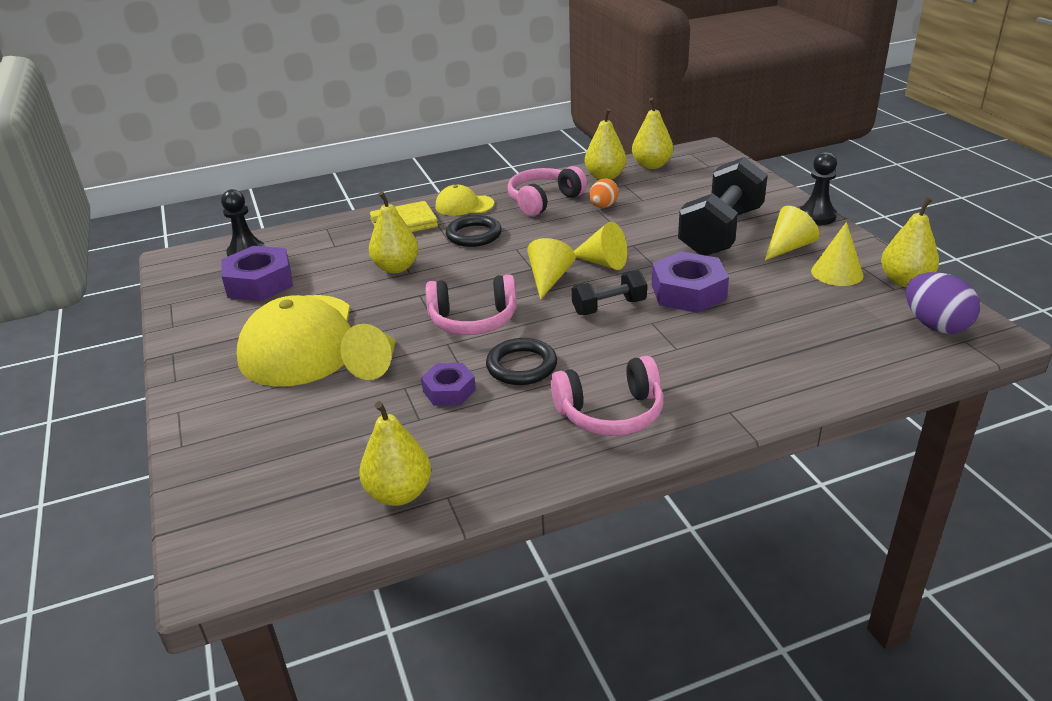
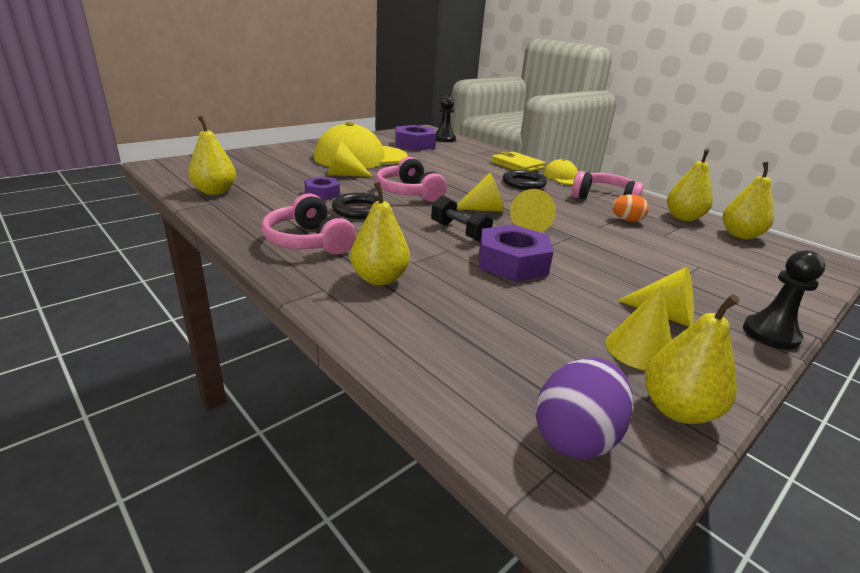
camera: 65 degrees right, 5 degrees down
yellow pear [369,191,419,273] -> yellow pear moved to [350,182,410,285]
black dumbbell [678,157,768,256] -> none

